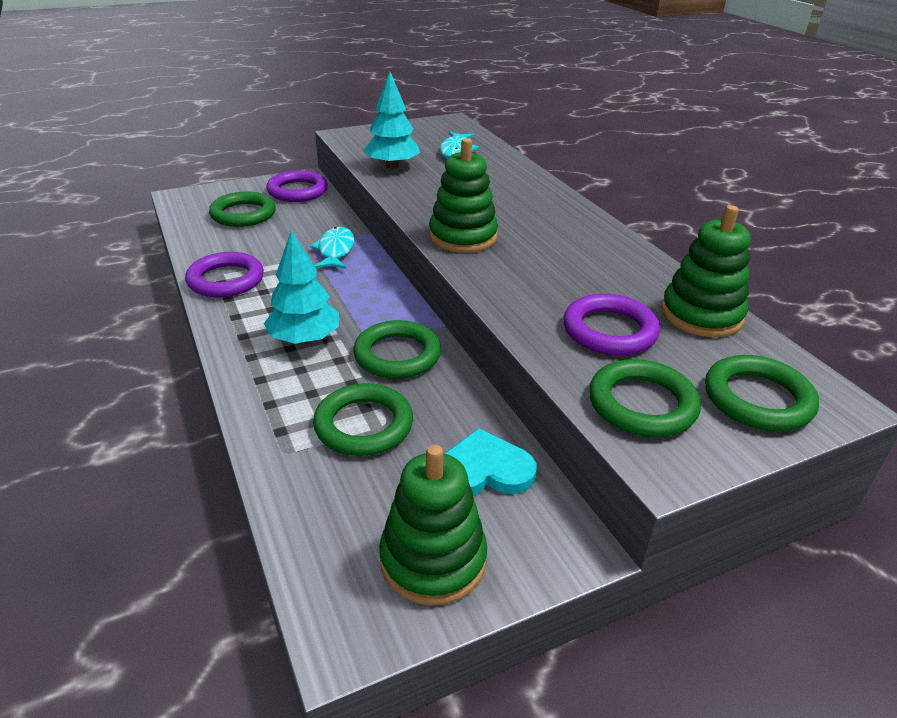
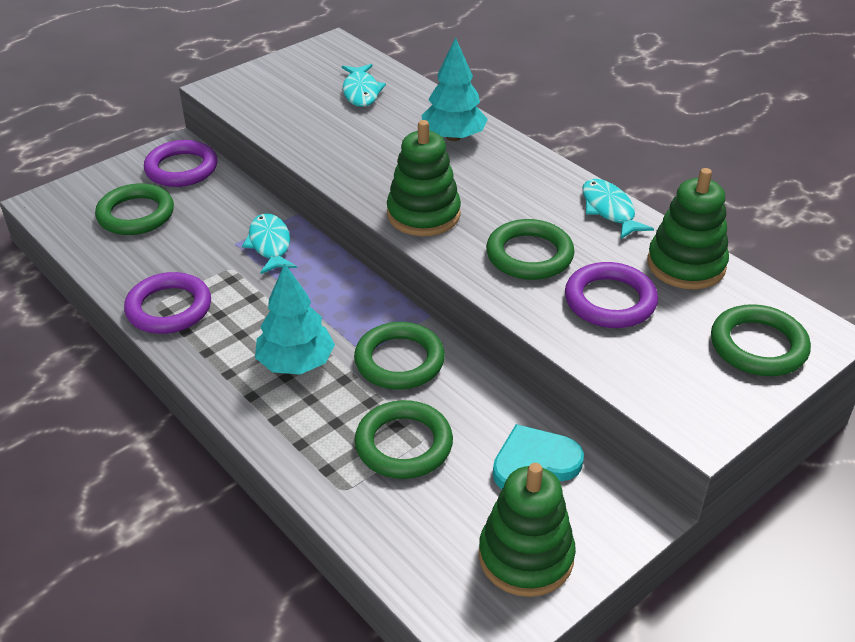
camera: 15 degrees left, 5 degrees up
turquoise tree [363,71,420,169] -> turquoise tree moved to [421,38,488,141]
green ring [589,359,701,437] -> green ring moved to [486,219,574,280]
none -> turquoise fish [583,179,654,239]

